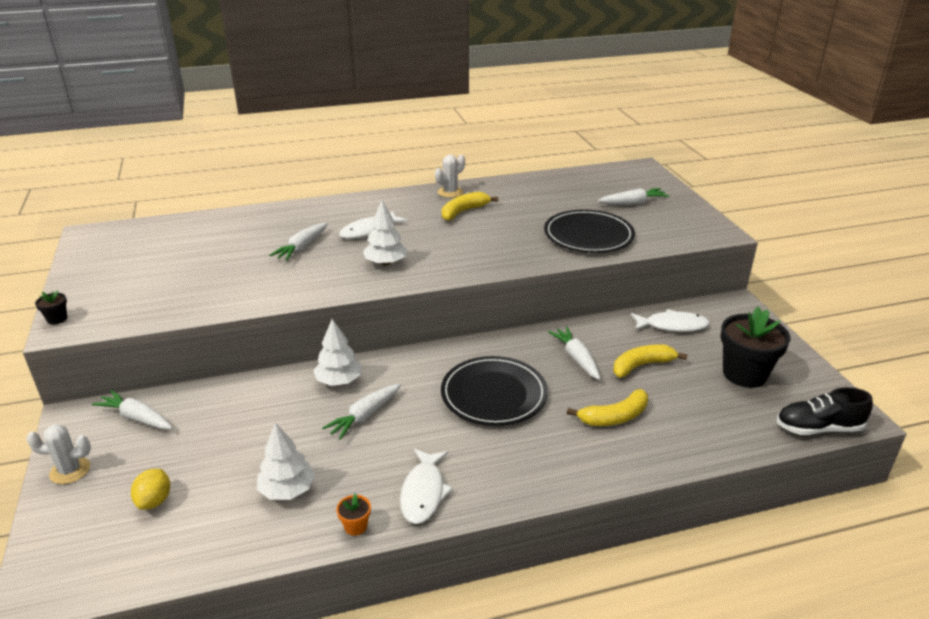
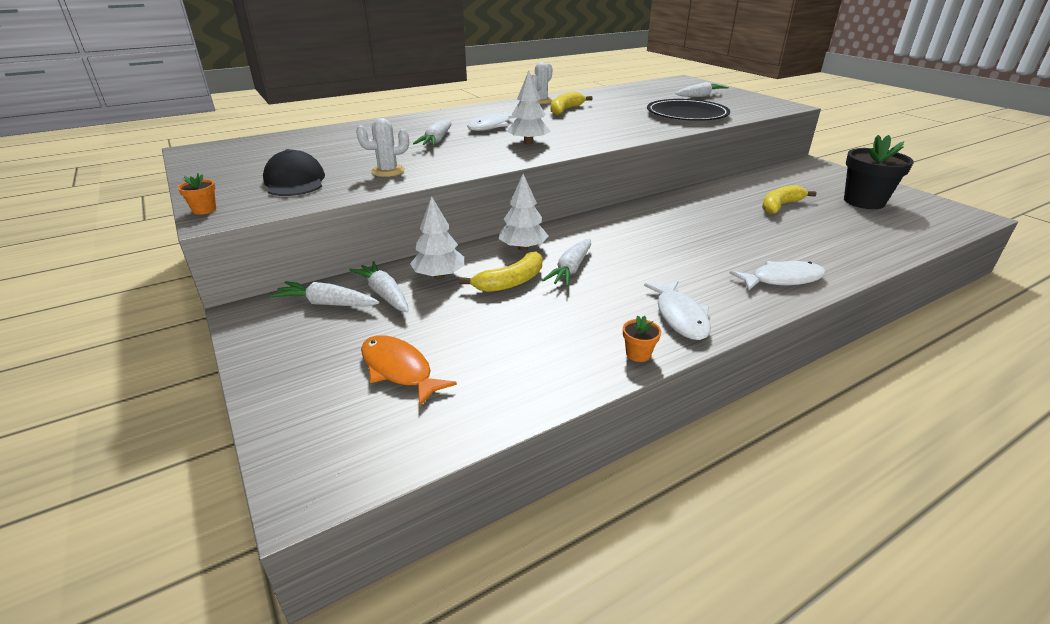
camera: 15 degrees left, 0 degrees up
white cactus [26,424,91,484] -> white cactus moved to [356,118,409,177]
black flower pot [35,290,67,324] -> orange flower pot [178,173,216,215]
yellow lemon [131,469,170,510] -> orange fish [361,335,457,407]
white tree [257,423,316,500] -> white tree moved to [410,196,464,279]
black plate [441,356,548,426] -> none
white carrot [548,326,600,380] -> white carrot moved to [349,261,409,313]
yellow banana [567,389,648,426] -> yellow banana moved to [459,251,542,292]
white fish [631,309,710,332] -> white fish moved to [730,261,826,291]
black shoe [777,387,873,435] -> none
none -> black cap [263,149,325,196]

